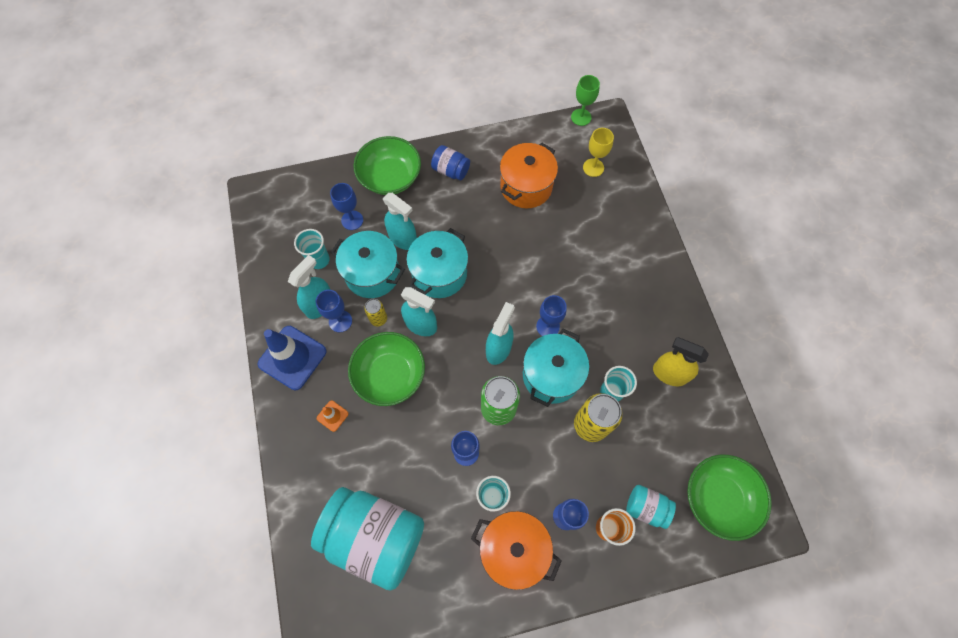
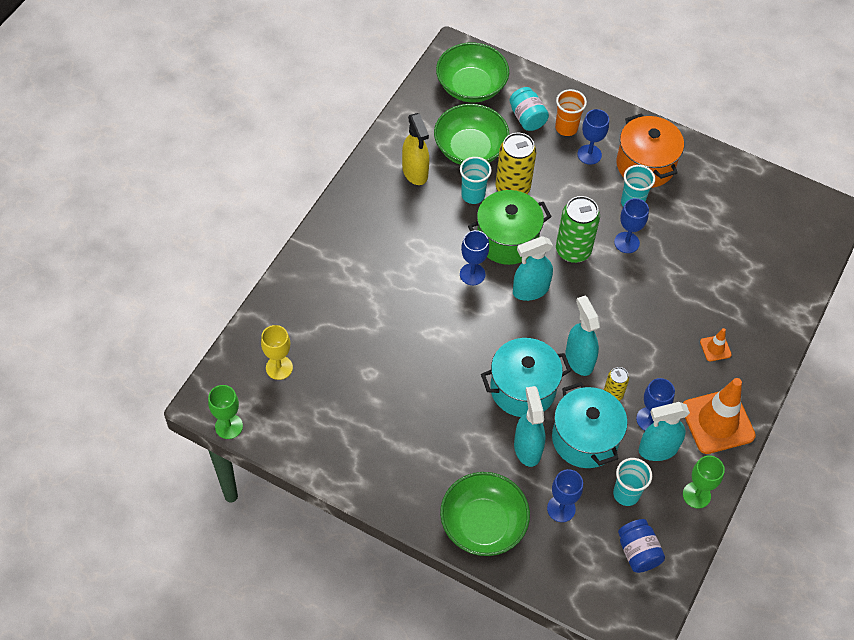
camera: 140 degrees left, 10 degrees down
blue traffic cone [257,326,327,390] -> orange traffic cone [683,378,756,454]
turquoise jar [311,487,424,591] -> none
green bowl [348,332,425,406] -> green bowl moved to [434,104,509,165]
blue jar [431,145,470,180] -> blue jar moved to [618,519,665,573]
orange pot [500,143,558,208] -> none
turquoise pot [523,329,589,407] -> green pot [468,190,552,265]
none -> green goblet [683,455,725,508]

